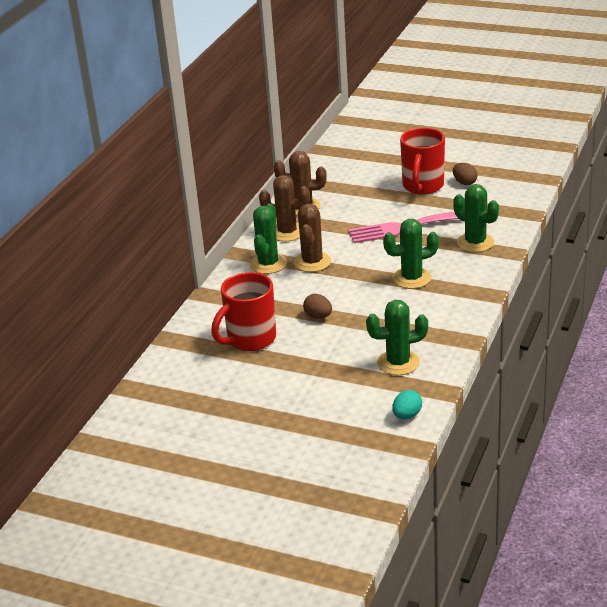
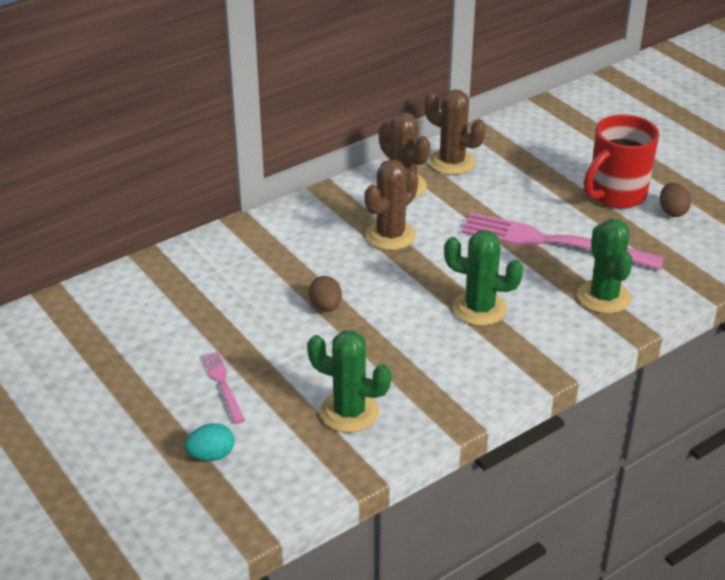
camera: 30 degrees right, 5 degrees up
red mug [211,272,276,351] -> none
green cactus [250,203,287,274] -> none
turquoise egg [392,390,422,419] -> turquoise egg moved to [185,423,234,461]
none -> pink fork [202,352,245,424]

